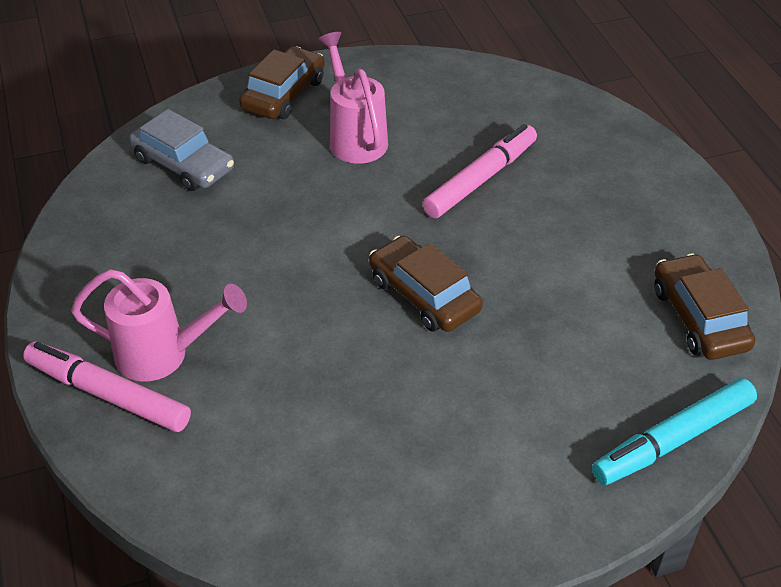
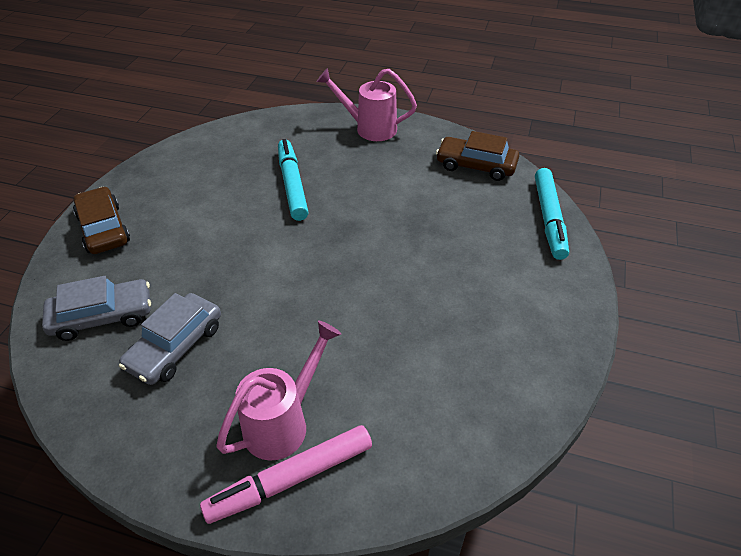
camera: 55 degrees left, 0 degrees up
pink watering can [318,32,388,164] -> pink watering can moved to [316,68,417,141]
brown car [369,236,483,332] -> none
pink marker [422,124,537,218] -> turquoise marker [278,139,308,221]
none -> grey car [119,293,221,385]

